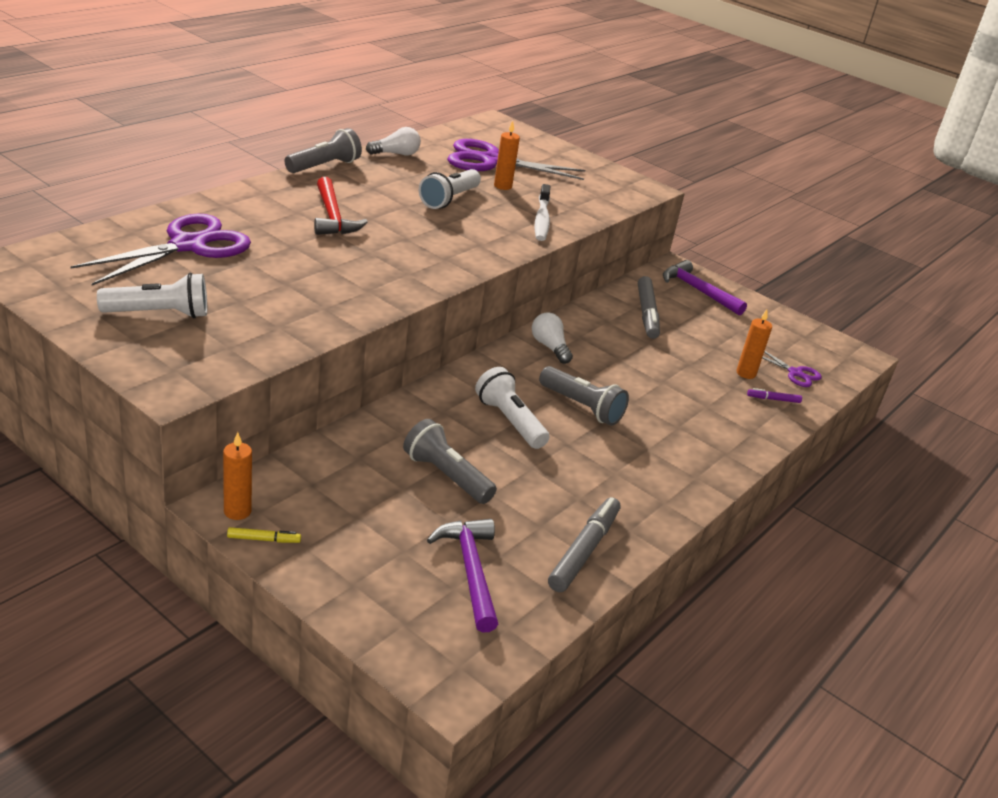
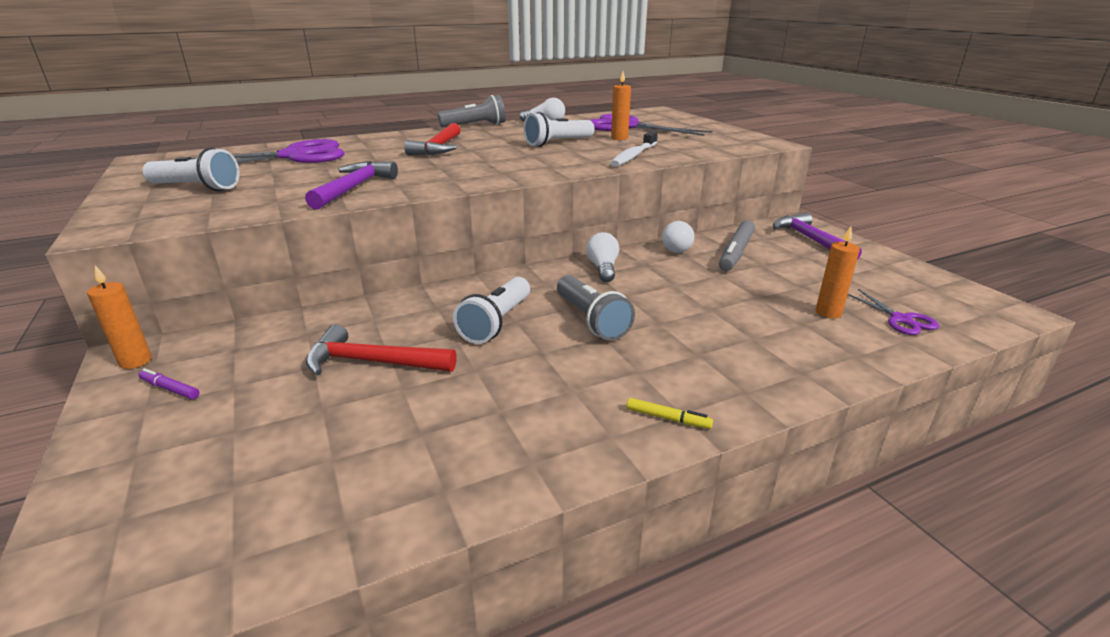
camera: 30 degrees right, 5 degrees down
yellow marker [227,527,301,543] -> yellow marker moved to [626,398,713,429]
grey flashlight [403,419,497,504] -> red hammer [306,324,457,376]
purple hammer [427,519,498,633] -> purple hammer moved to [305,161,398,210]
white flashlight [475,367,549,449] -> white flashlight turned 150 degrees counterclockwise [453,277,530,344]
grey marker [548,497,621,592] -> none
purple marker [747,388,802,403] -> purple marker moved to [138,368,200,399]
none -> white light bulb [662,221,694,253]

